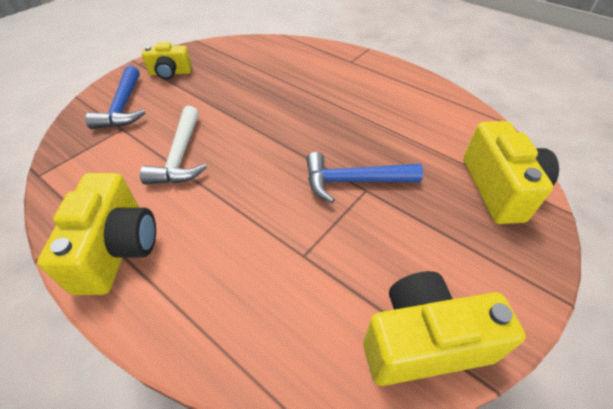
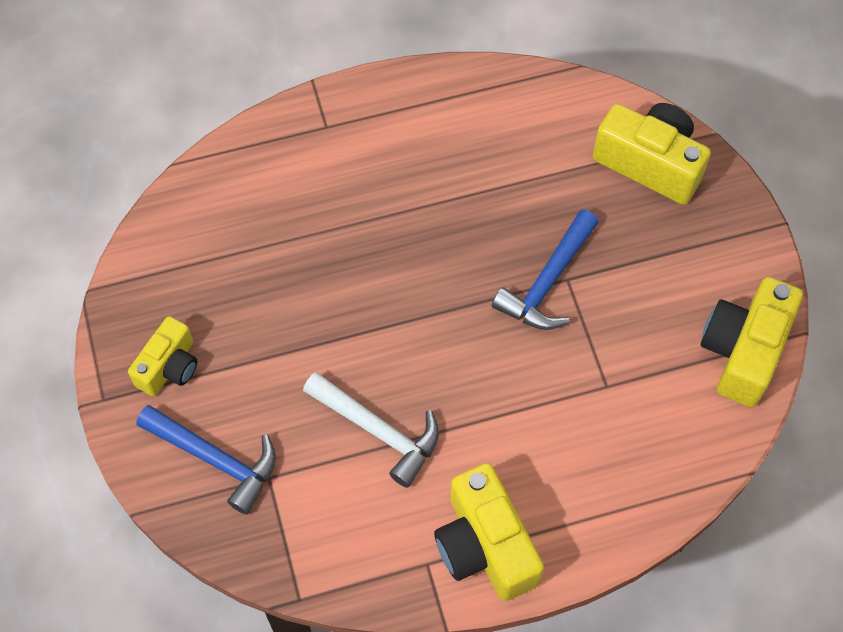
camera: 55 degrees left, 15 degrees up
yellow camera [37,173,156,295] -> yellow camera turned 150 degrees counterclockwise [434,463,544,601]

